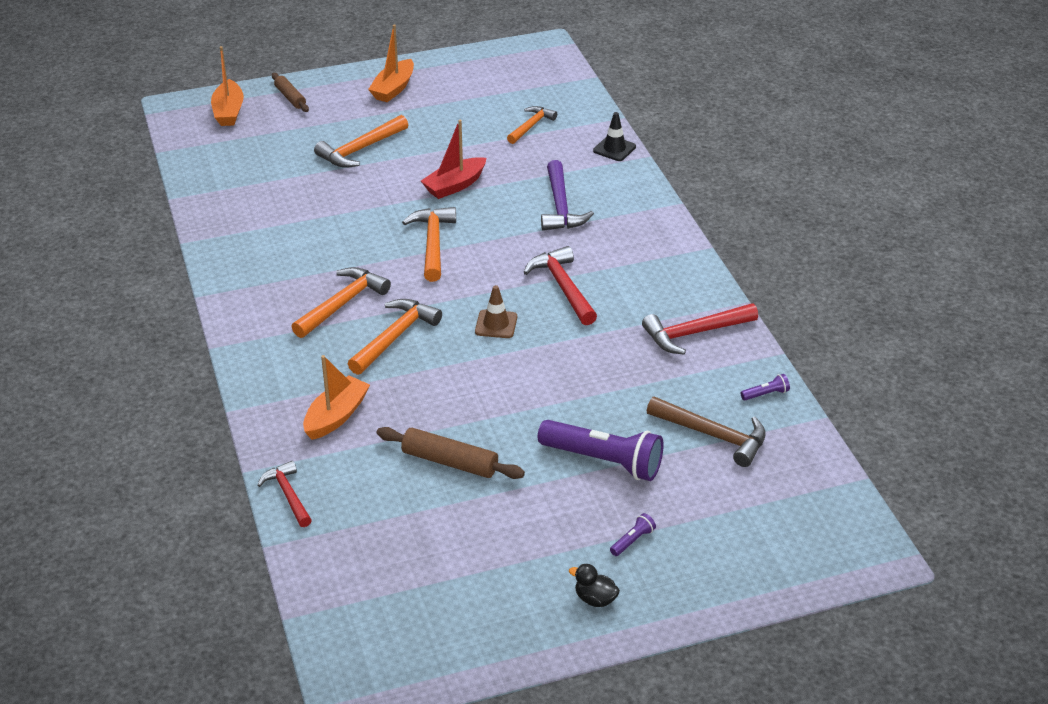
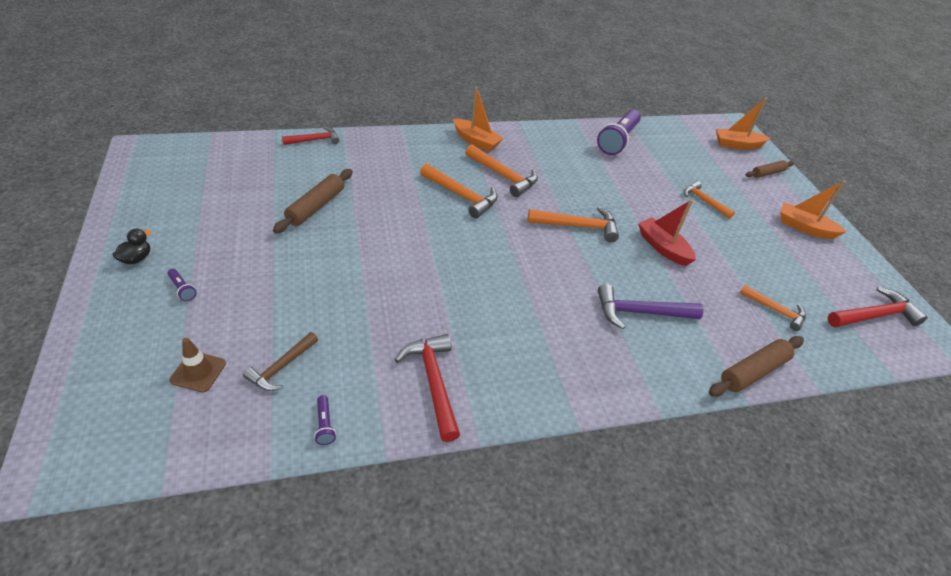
camera: 90 degrees right, 5 degrees up
orange boat [303,355,370,440] -> orange boat moved to [453,87,504,152]
orange hammer [314,115,408,168] -> orange hammer [684,181,735,219], size x0.66
brown traffic cone [475,285,517,338] -> brown traffic cone moved to [170,338,226,392]
red hammer [523,246,597,325] -> red hammer moved to [828,287,928,327]
purple flashlight [538,420,664,481] -> purple flashlight moved to [597,109,641,155]
black traffic cone [593,112,636,161] -> brown rolling pin [709,336,804,397]
brown hammer [647,397,766,467] -> brown hammer [243,332,318,391], size x0.66

